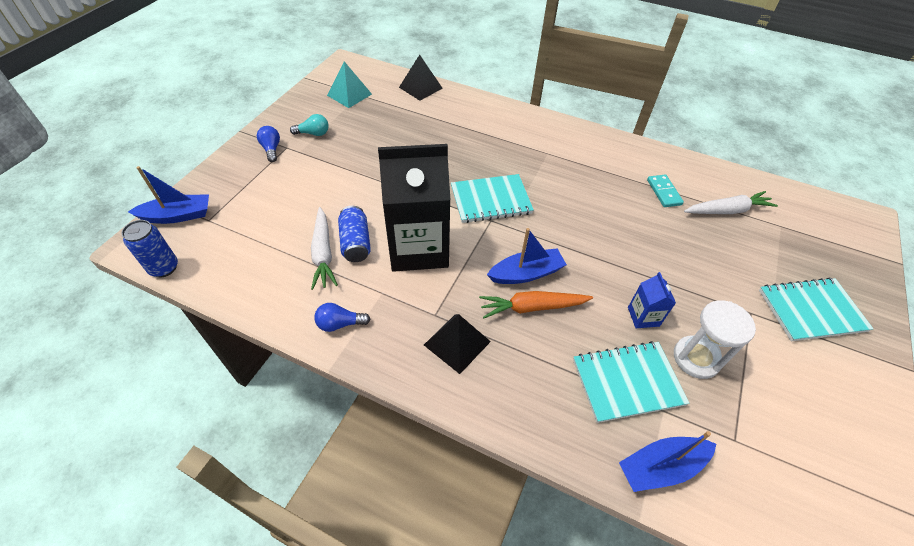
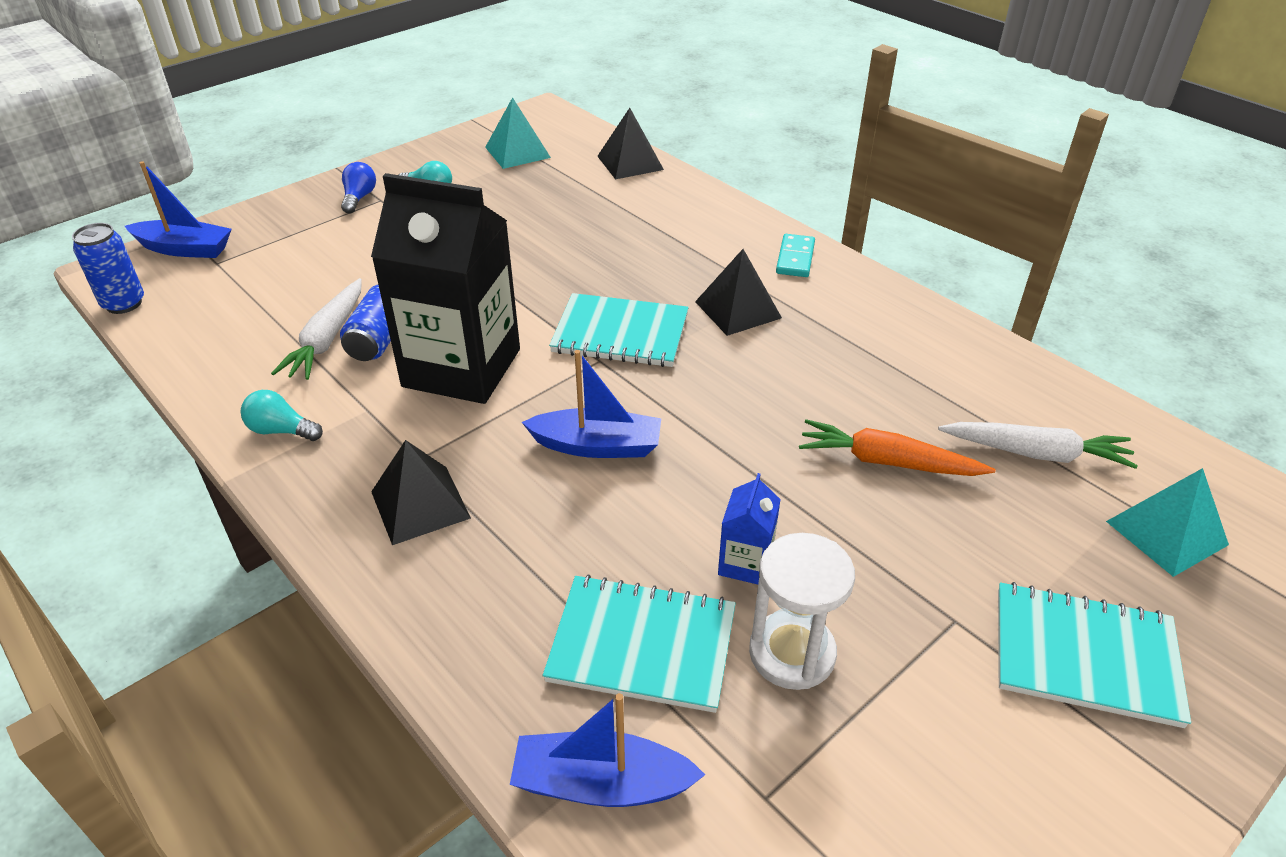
camera: 25 degrees right, 10 degrees down
blue light bulb [314,303,371,332] -> turquoise light bulb [241,390,323,441]
orange carrot [479,291,593,318] -> orange carrot moved to [799,419,995,476]
turquoise domino [647,175,684,207] -> turquoise domino moved to [776,234,815,277]
none -> black pyramid [695,249,782,336]
none -> turquoise pyramid [1106,468,1229,577]

